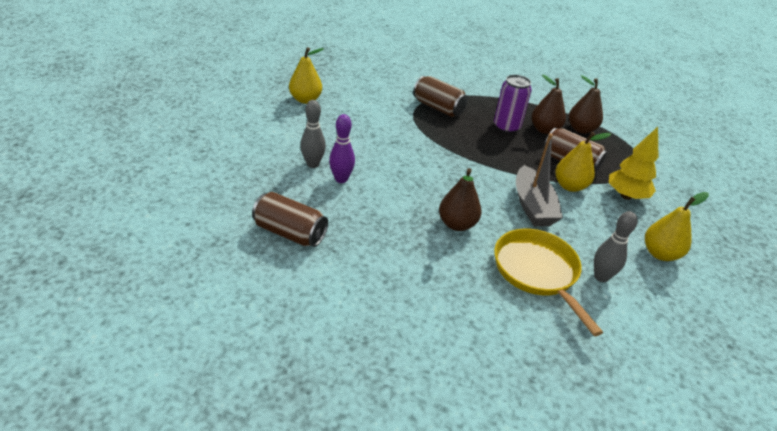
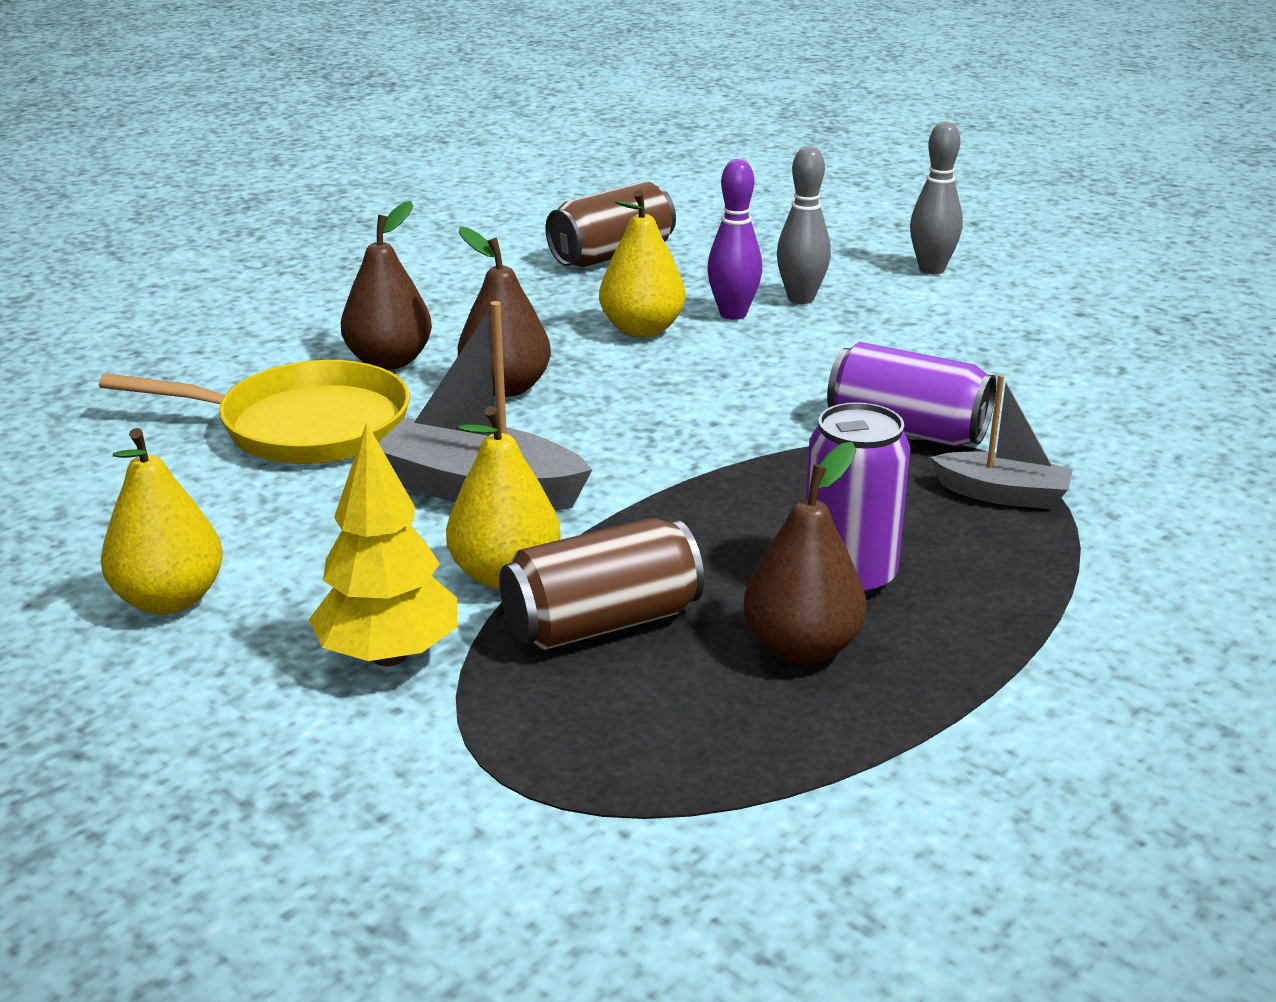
camera: 120 degrees right, 10 degrees down
yellow pear [289,47,324,104] -> yellow pear moved to [599,190,686,337]
brown can [413,76,468,117] -> grey boat [931,374,1073,509]
brown pear [569,75,603,134] -> brown pear moved to [341,201,432,370]
grey bowling pin [594,211,638,282] -> grey bowling pin moved to [910,122,963,274]
none -> purple can [827,342,996,447]

